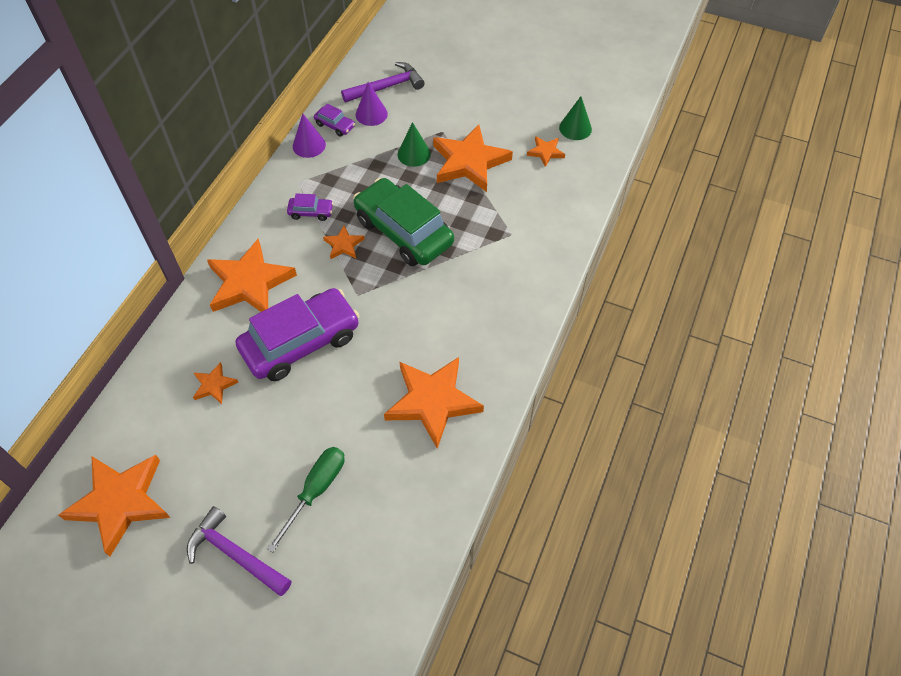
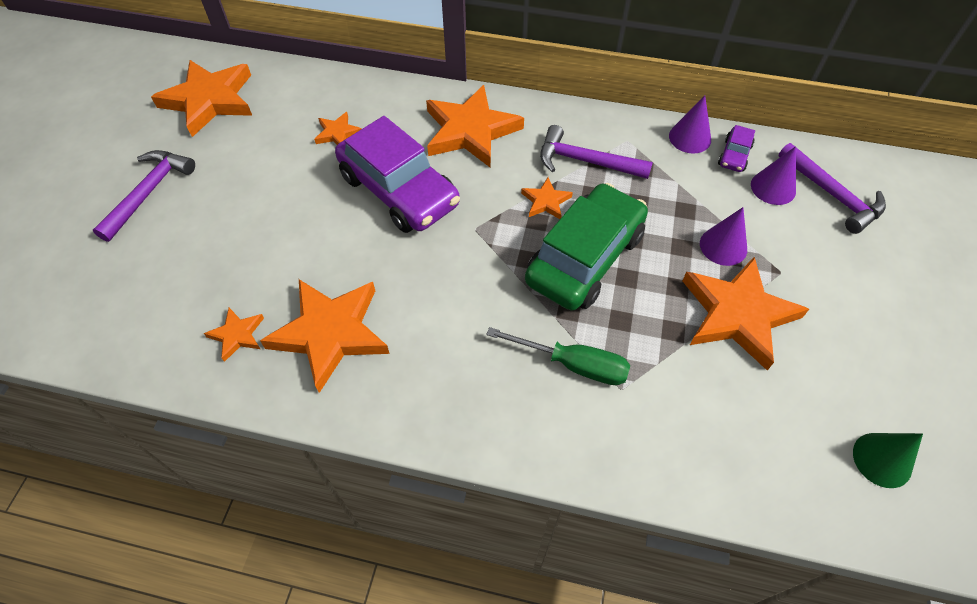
camera: 80 degrees right, 0 degrees up
green screwdriver [267,447,345,552] -> green screwdriver moved to [486,327,630,385]
purple car [287,193,333,221] -> purple hammer [540,125,653,179]
green cone [398,122,431,167] -> purple cone [700,207,747,266]
orange star [527,136,565,167] -> orange star moved to [204,308,264,362]

